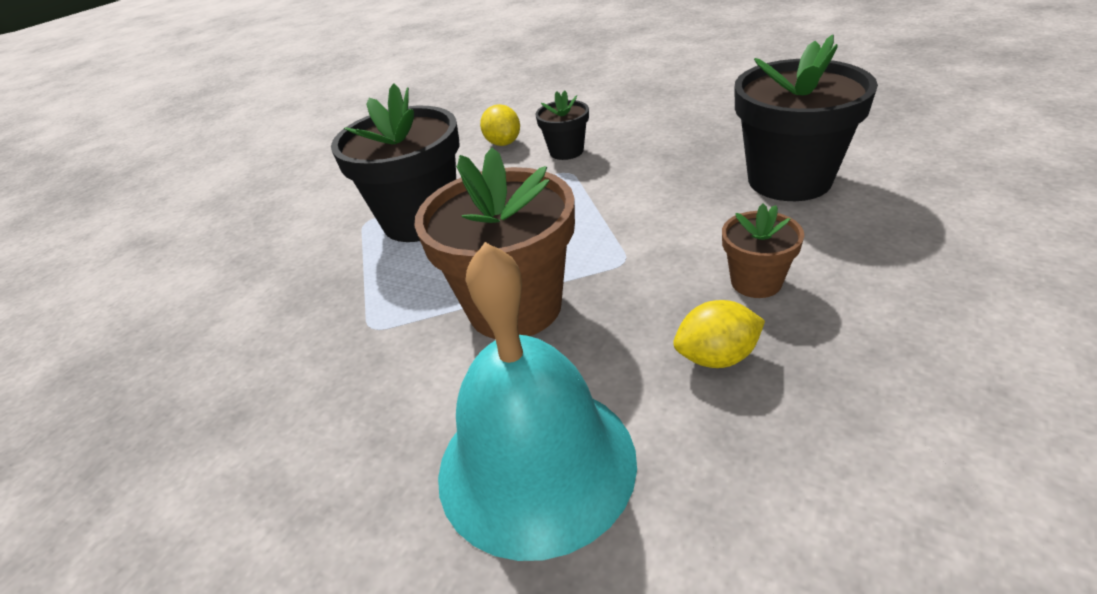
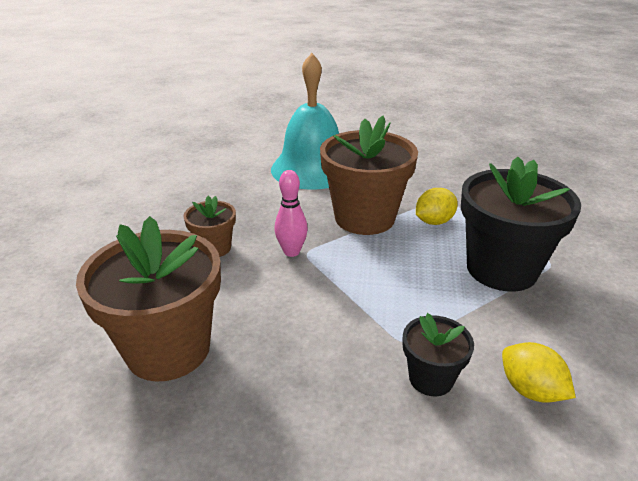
camera: 155 degrees right, 5 degrees down
yellow lemon [673,300,765,368] -> yellow lemon moved to [416,188,458,225]
black flower pot [735,35,878,201] -> brown flower pot [76,216,221,382]
none -> pink bowling pin [274,170,308,257]

